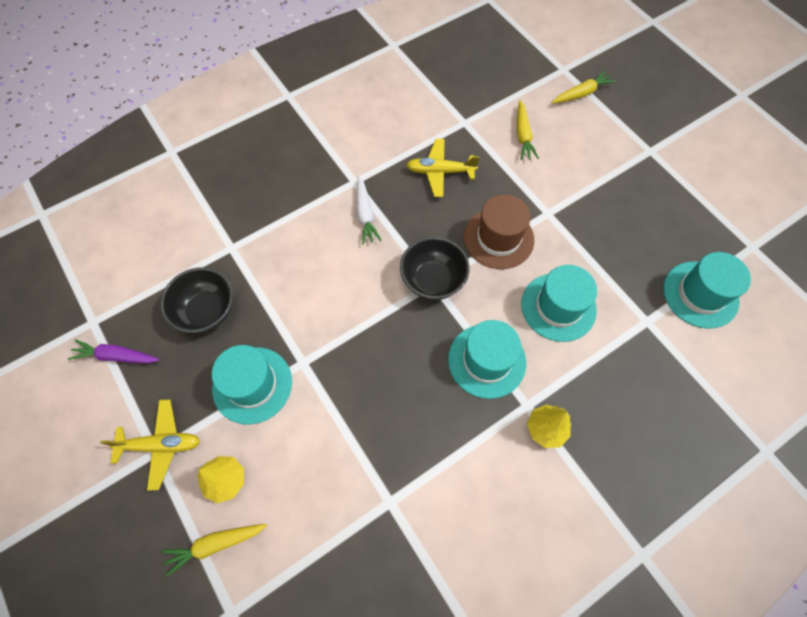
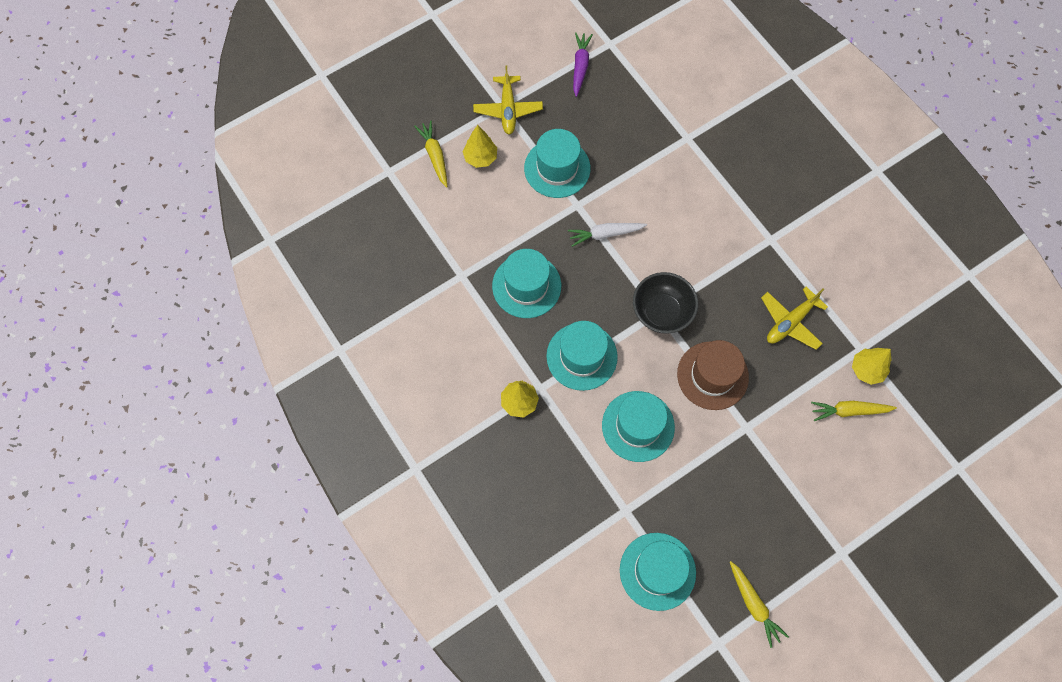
camera: 90 degrees right, 5 degrees up
black bowl [160,267,233,333] -> none
white carrot [356,176,382,244] -> white carrot moved to [568,223,647,247]
yellow plane [406,139,480,197] -> yellow plane turned 135 degrees counterclockwise [761,287,828,350]
yellow carrot [552,71,616,104] -> yellow carrot moved to [730,561,789,648]
none -> turquoise hat [492,249,561,318]
none -> yellow tree [852,348,891,385]

